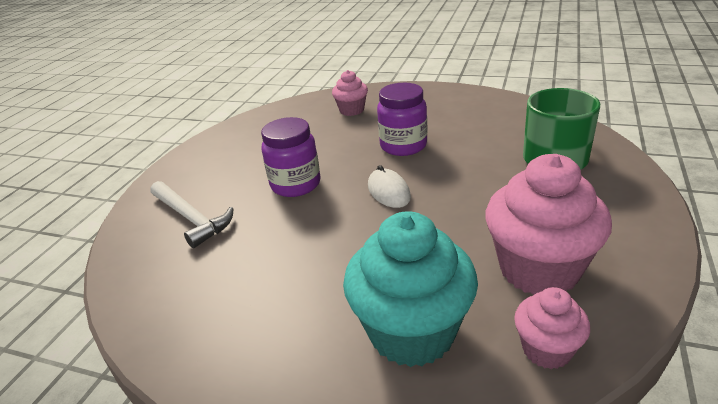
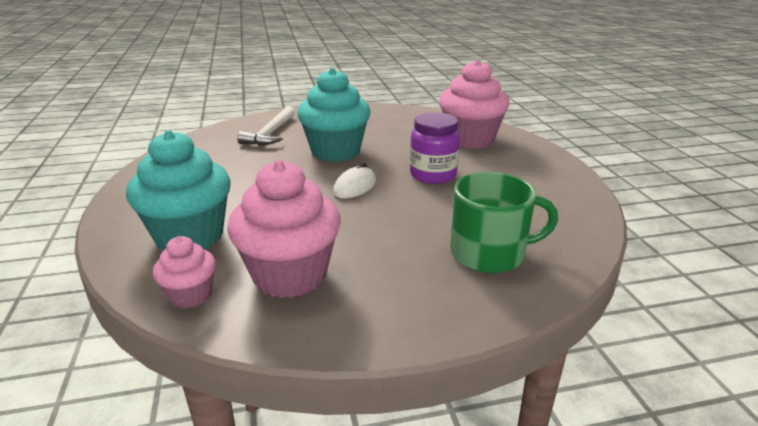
camera: 55 degrees right, 5 degrees down
purple jar [261,117,321,197] -> turquoise cupcake [297,68,371,162]
pink cupcake [332,70,368,116] -> pink cupcake [439,59,510,149], size x1.91

